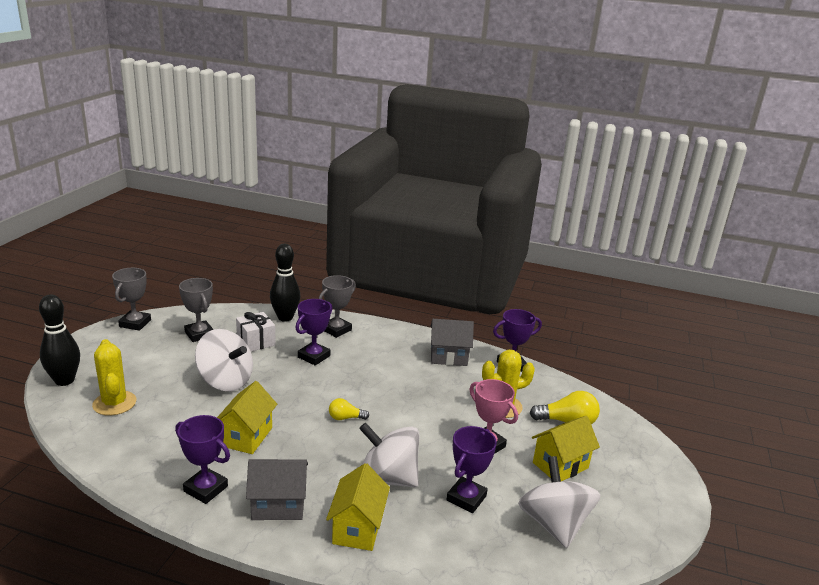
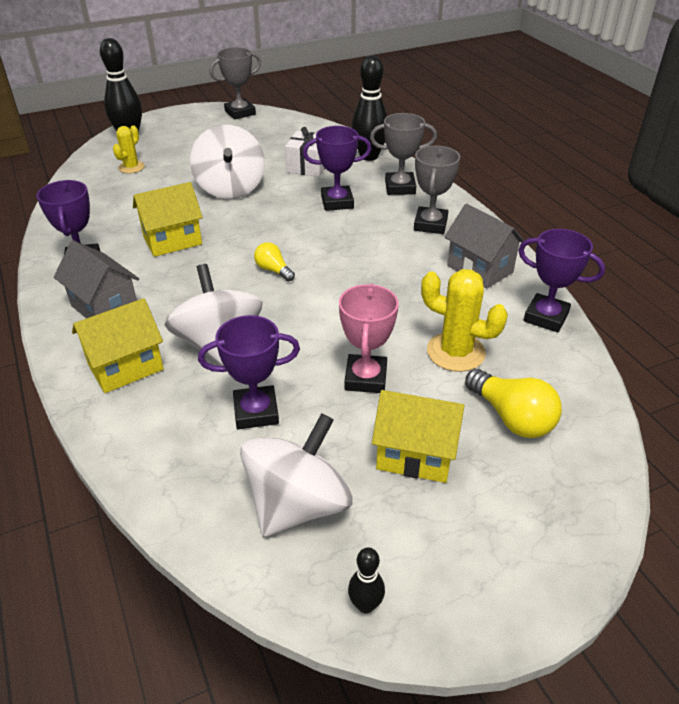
camera: 50 degrees right, 15 degrees up
yellow cactus [92,339,136,416] -> yellow cactus [113,125,145,173], size x0.62
grey trophy [179,278,214,342] -> grey trophy moved to [414,146,460,234]
none -> black bowling pin [348,548,385,613]

